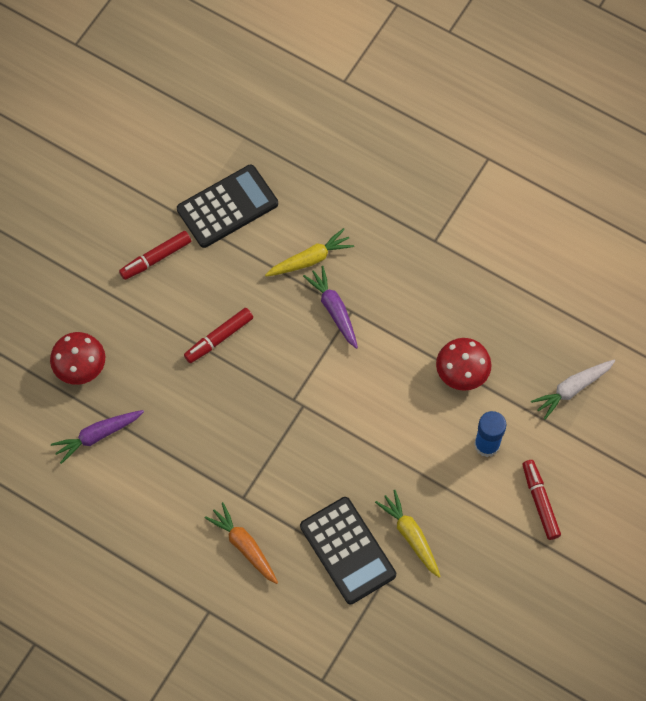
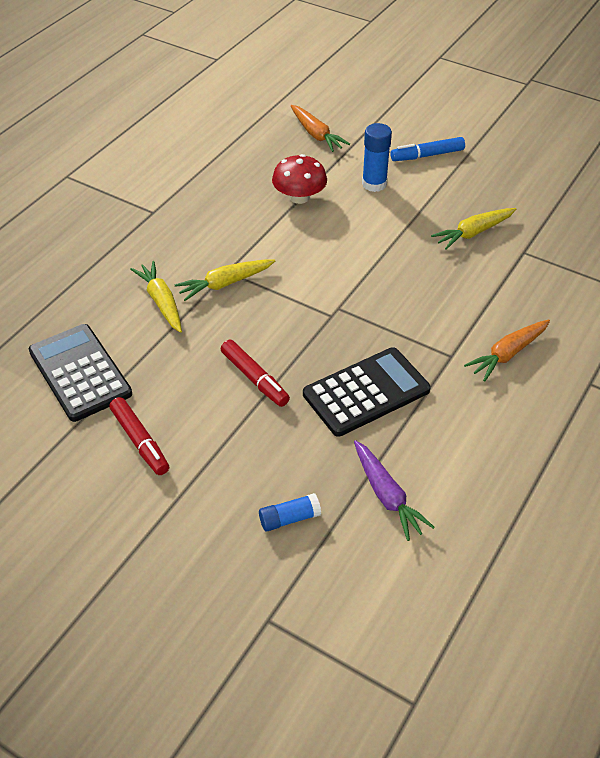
camera: 90 degrees left, 20 degrees down
red mushroom [50,332,105,385] -> blue glue stick [259,493,321,532]
black calculator [300,497,396,604] -> black calculator moved to [303,347,431,437]
purple carrot [303,266,358,349] -> yellow carrot [174,259,275,301]
red marker [522,460,561,540] -> blue marker [390,137,465,161]
white carrot [531,360,615,419] -> orange carrot [291,105,350,152]

